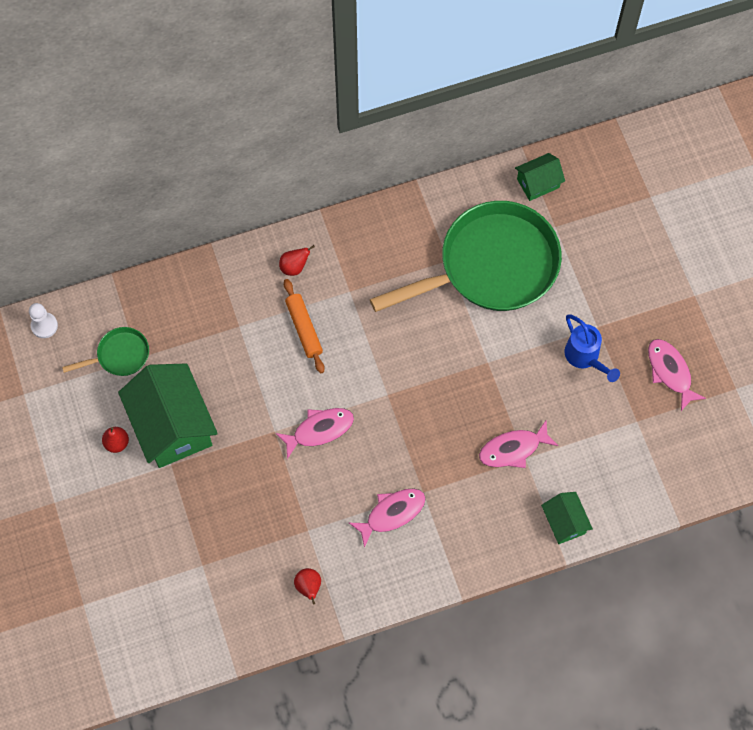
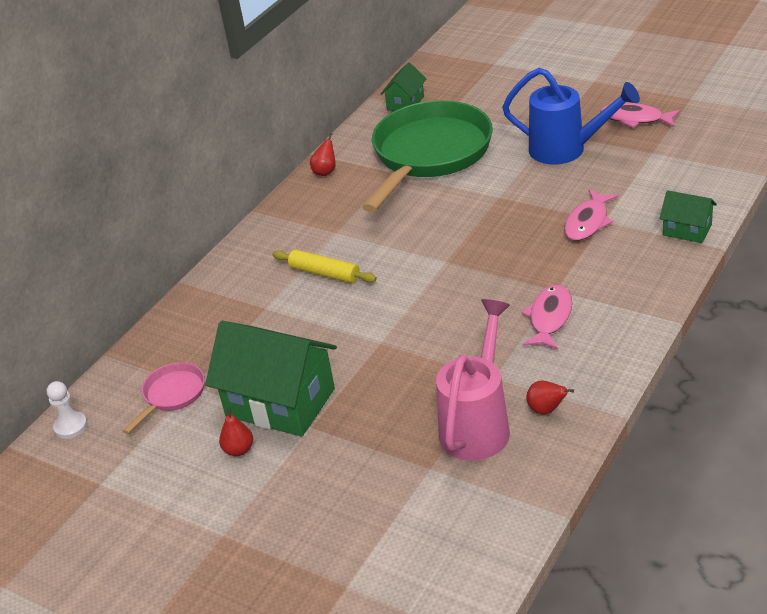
camera: 35 degrees left, 30 degrees down
green pan [62,327,149,376] -> pink pan [123,362,205,434]
pink fish [275,408,354,459] -> none
red pear [279,245,315,276] -> red pear moved to [310,133,336,176]
orange rolling pin [284,279,325,373] -> yellow rolling pin [272,250,377,283]
blue watering can [565,314,620,382] -> blue watering can [502,68,640,165], size x1.56
none -> pink watering can [436,299,510,461]

